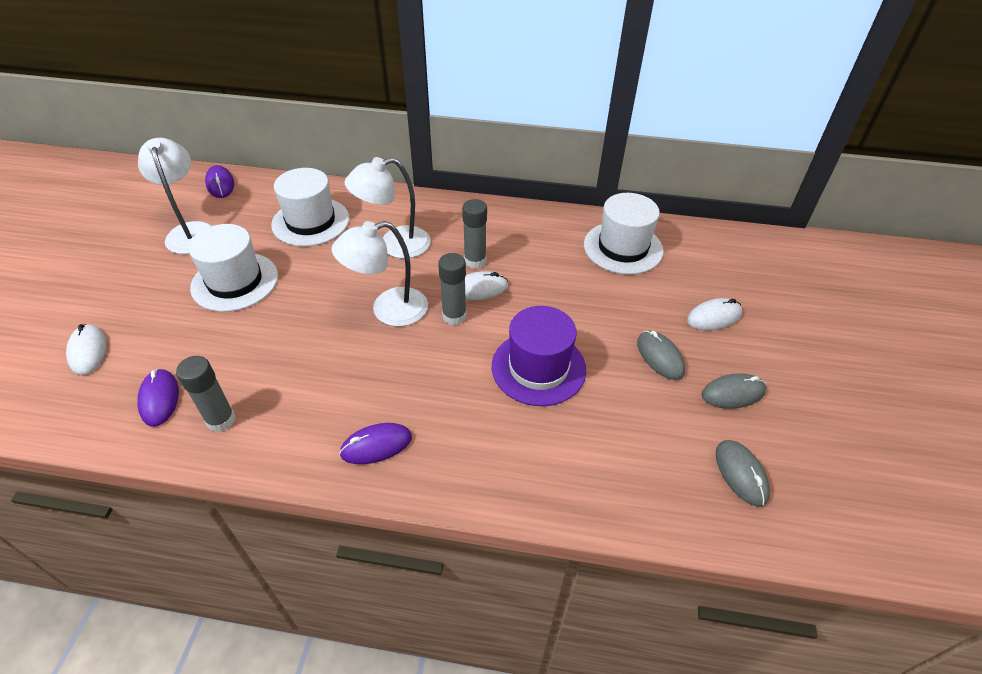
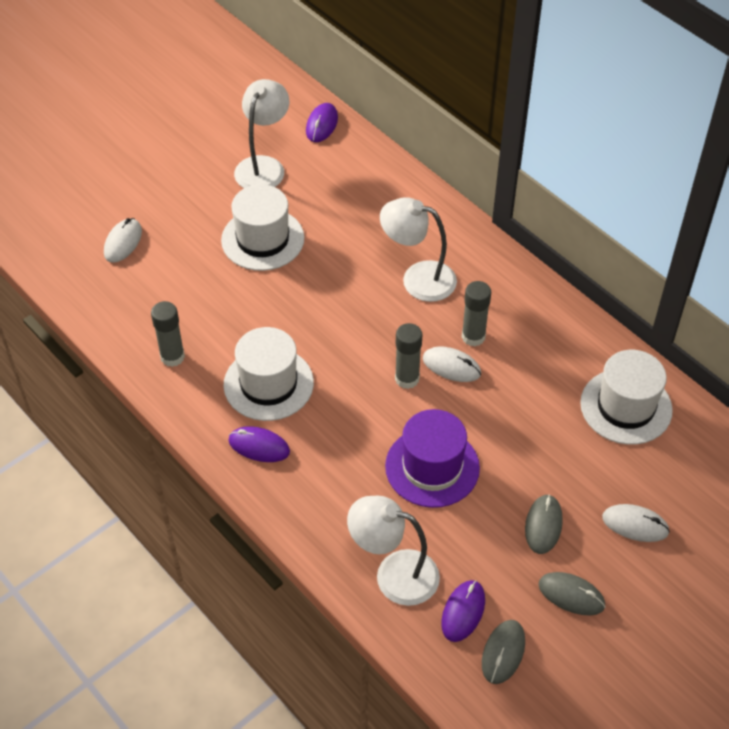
camera: 40 degrees right, 5 degrees up
purple mouse [137,369,179,426] -> purple mouse moved to [441,580,485,642]
white hat [271,168,349,246] -> white hat moved to [223,327,314,421]
white lamp [332,221,428,326] -> white lamp moved to [347,496,440,606]

